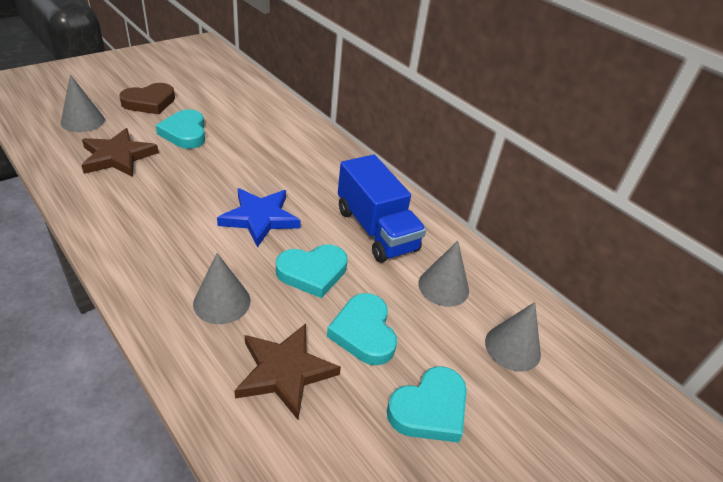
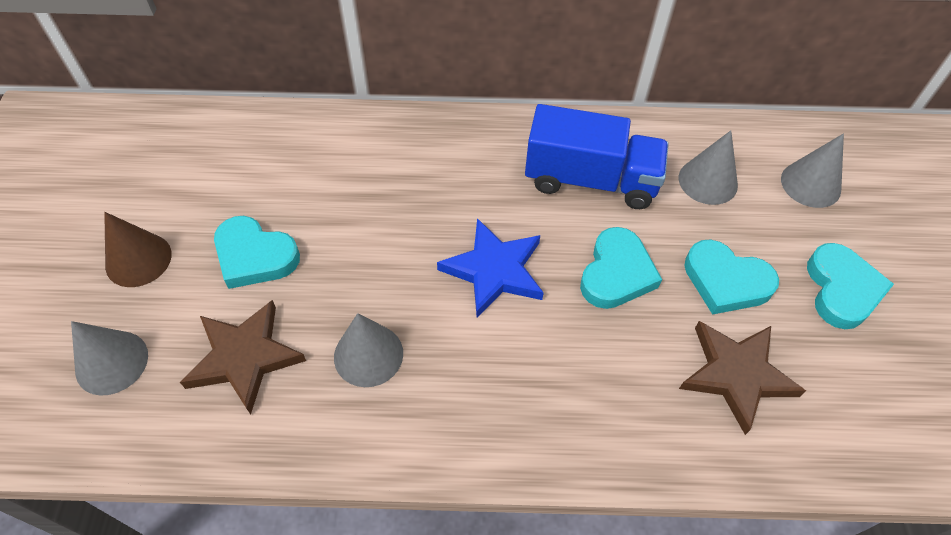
camera: 45 degrees left, 15 degrees up
brown heart [119,83,175,114] -> brown cone [104,212,172,287]
grey cone [193,253,250,324] -> grey cone moved to [334,313,403,387]

